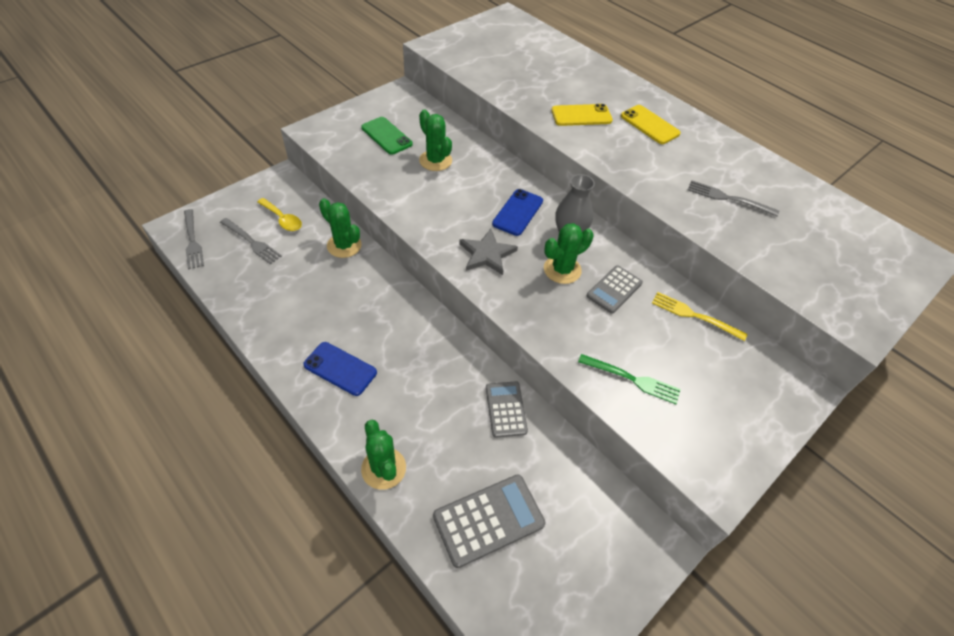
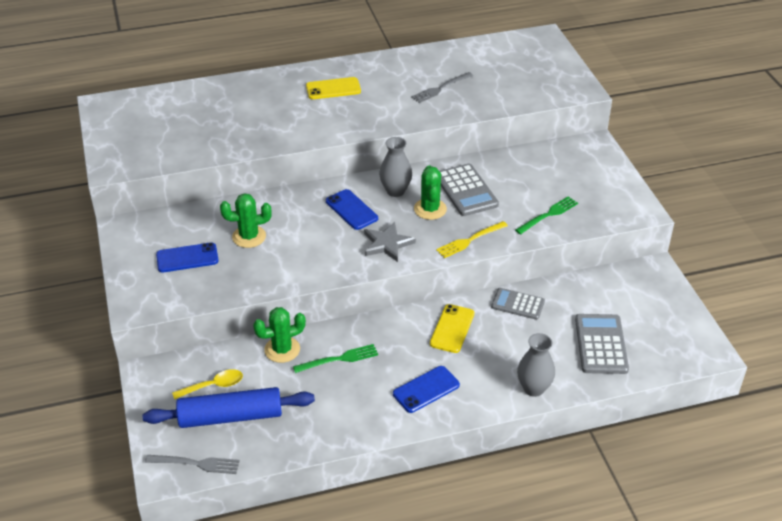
camera: 60 degrees left, 10 degrees down
grey fork [220,218,282,264] -> blue rolling pin [143,387,315,428]
green phone [361,117,413,155] -> blue phone [156,242,219,273]
green cactus [361,419,406,490] -> grey vase [517,333,555,397]
yellow phone [551,104,613,126] -> yellow phone moved to [430,304,474,353]
grey calculator [586,265,643,314] -> grey calculator [440,164,499,216], size x1.51
yellow fork [652,292,748,341] -> yellow fork moved to [436,221,508,258]
none -> green fork [293,344,378,373]

